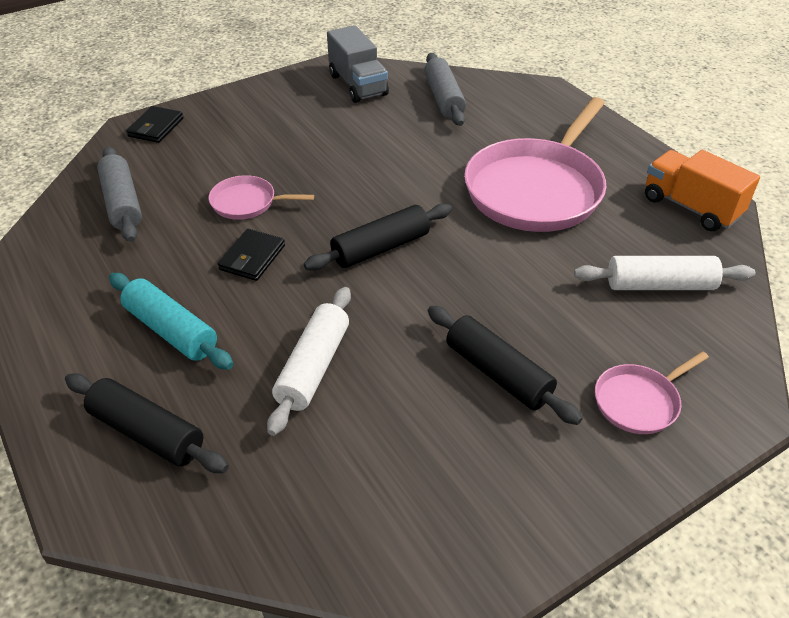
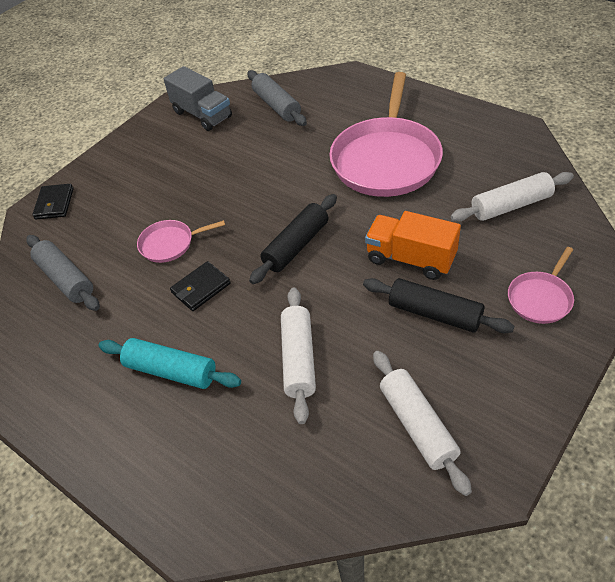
camera: 15 degrees left, 5 degrees up
black rolling pin [65,373,229,473] -> none
black wallet [218,229,285,281] -> black wallet turned 45 degrees clockwise [170,261,231,311]
orange truck [645,150,760,231] -> orange truck moved to [365,211,461,280]
none -> white rolling pin [373,351,472,496]

